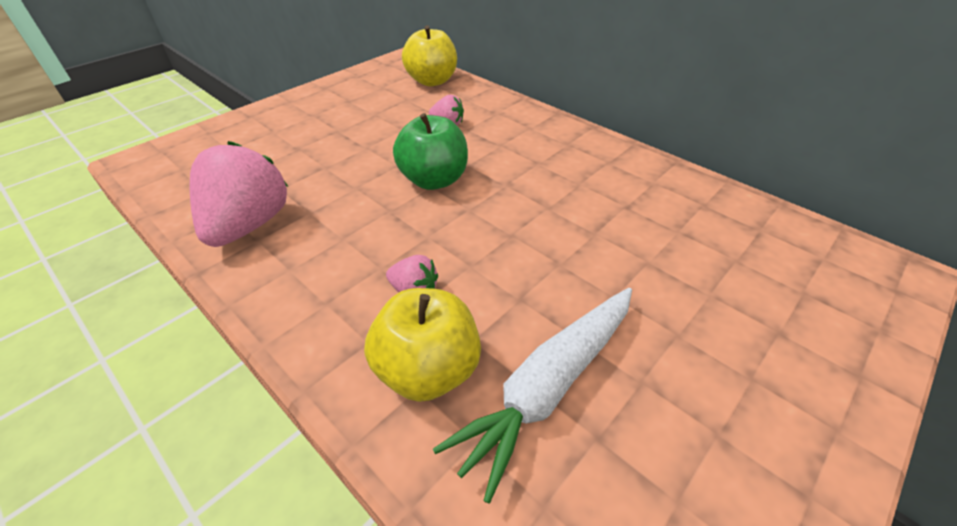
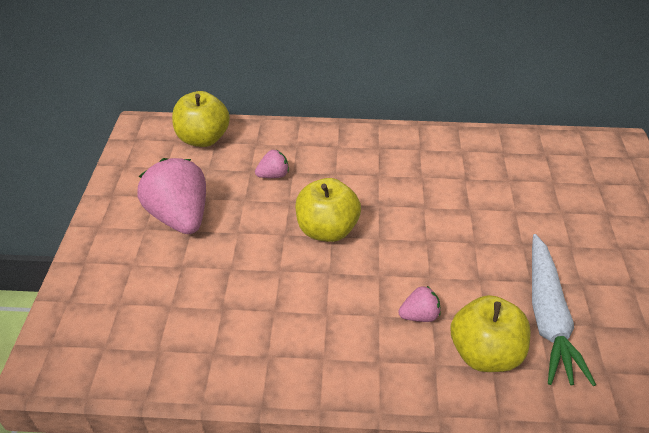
camera: 40 degrees left, 0 degrees up
pink strawberry [190,141,288,247] -> pink strawberry moved to [137,158,206,234]
green apple [393,113,468,190] -> yellow apple [295,178,361,242]

